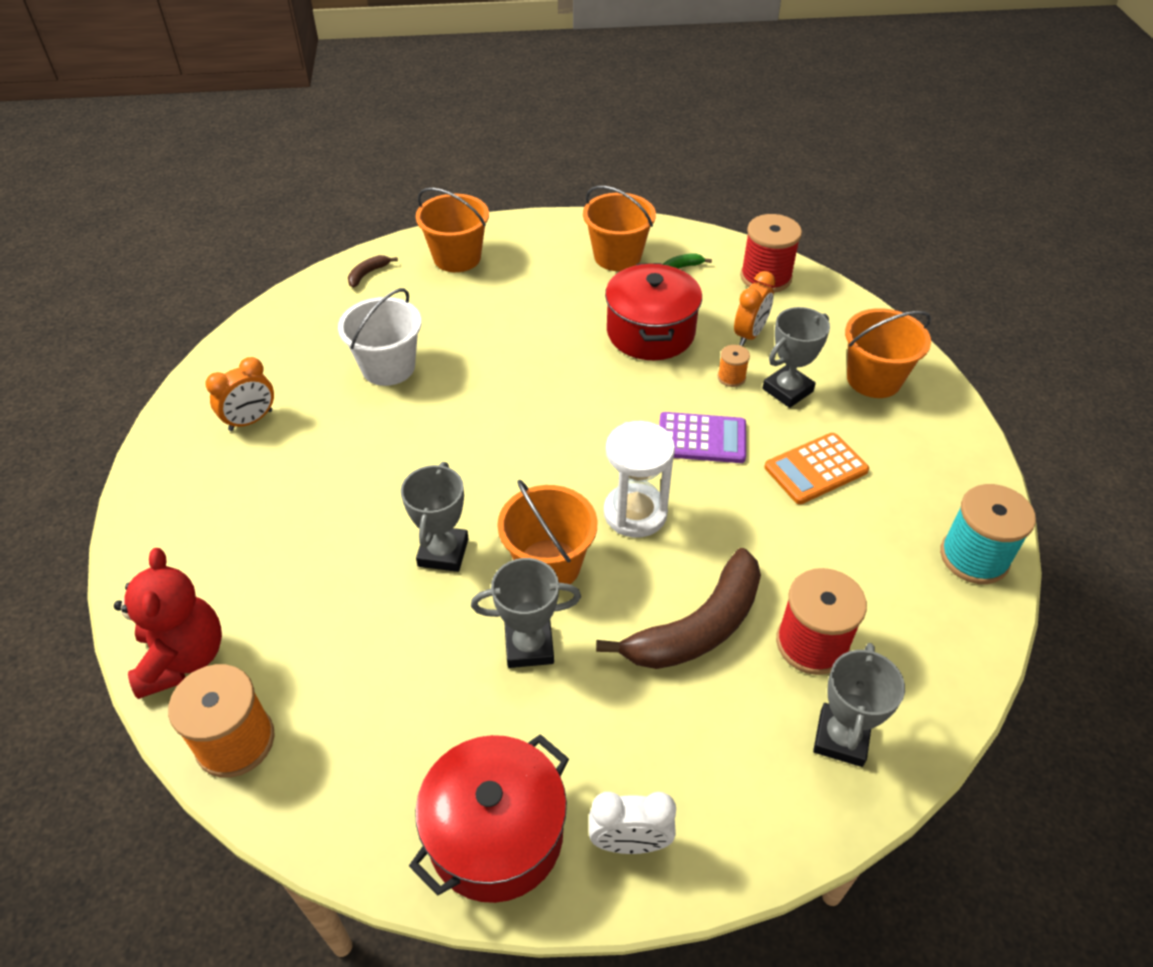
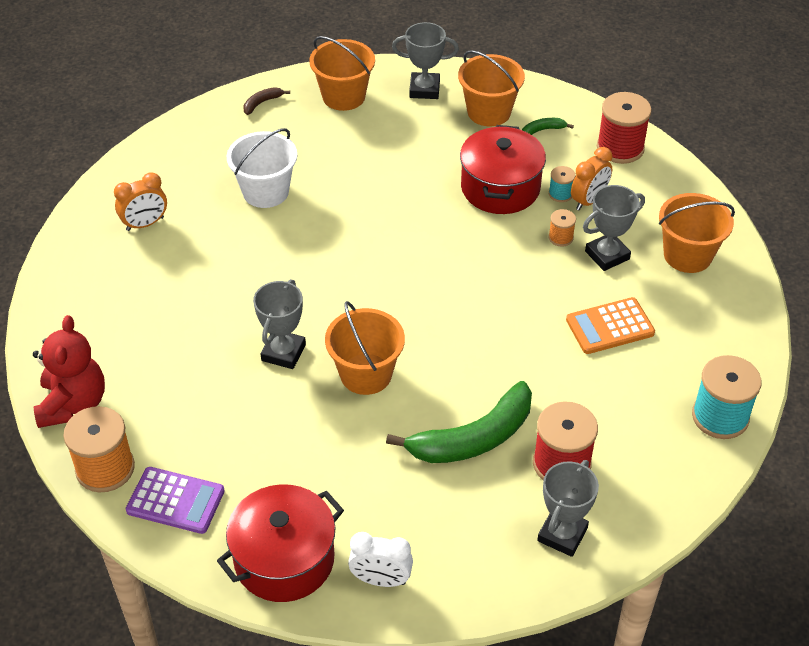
camera: 10 degrees right, 0 degrees up
grey trophy [471,558,581,668] -> grey trophy moved to [392,22,459,99]
brown banana [596,548,761,669] -> green banana [386,381,532,463]
white hourglass [604,421,675,538] -> none
purple calculator [659,412,746,463] -> purple calculator moved to [126,467,225,534]
none -> turquoise spool [549,166,575,202]

